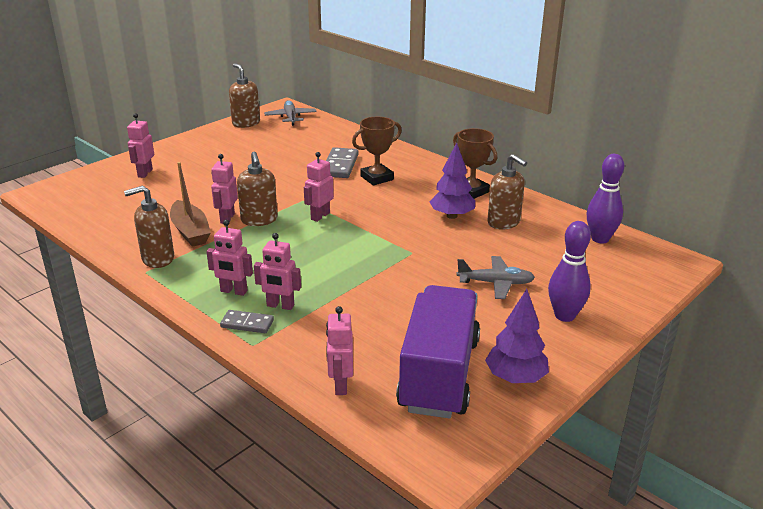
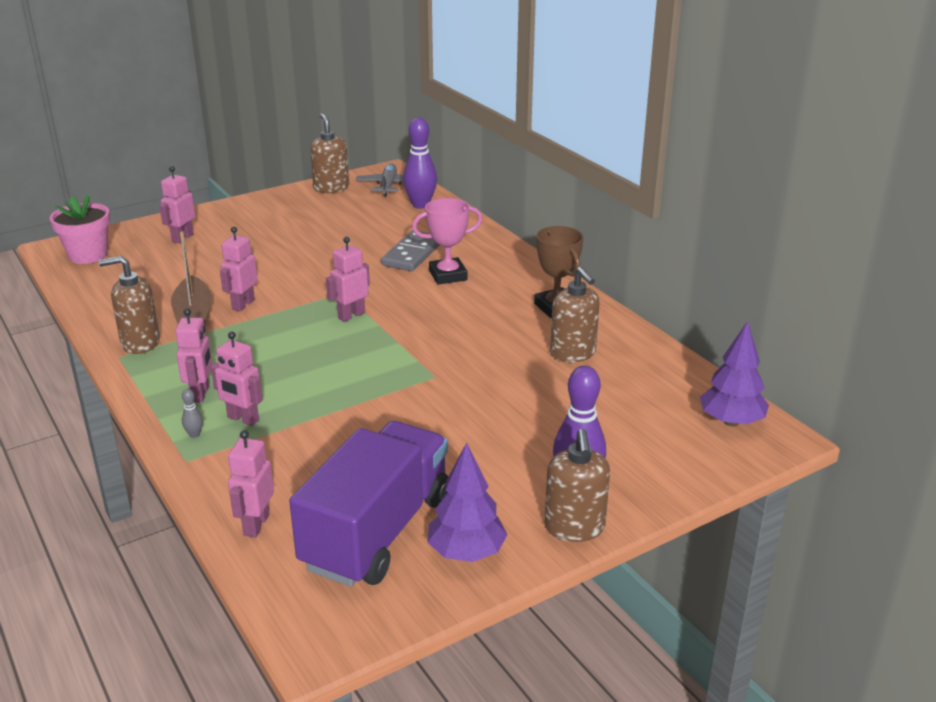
camera: 15 degrees right, 0 degrees up
pink robot [206,220,253,296] -> pink robot turned 120 degrees counterclockwise [175,308,213,403]
grey domino [220,310,274,333] -> grey bowling pin [182,389,203,438]
brown soap dispenser [237,152,278,226] -> brown soap dispenser moved to [545,429,610,542]
brown trophy [352,117,402,185] -> pink trophy [412,198,483,284]
purple tree [429,142,475,219] -> purple tree moved to [700,321,769,427]
grey plane [456,256,535,299] -> none
purple bowling pin [587,154,624,243] -> purple bowling pin moved to [403,117,437,209]
none -> pink flower pot [50,194,110,264]

